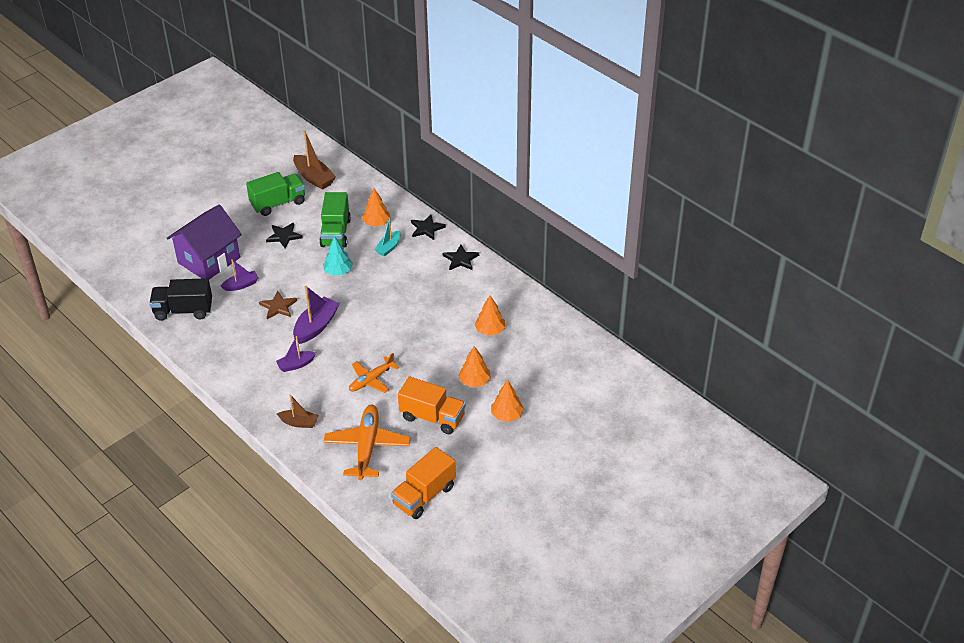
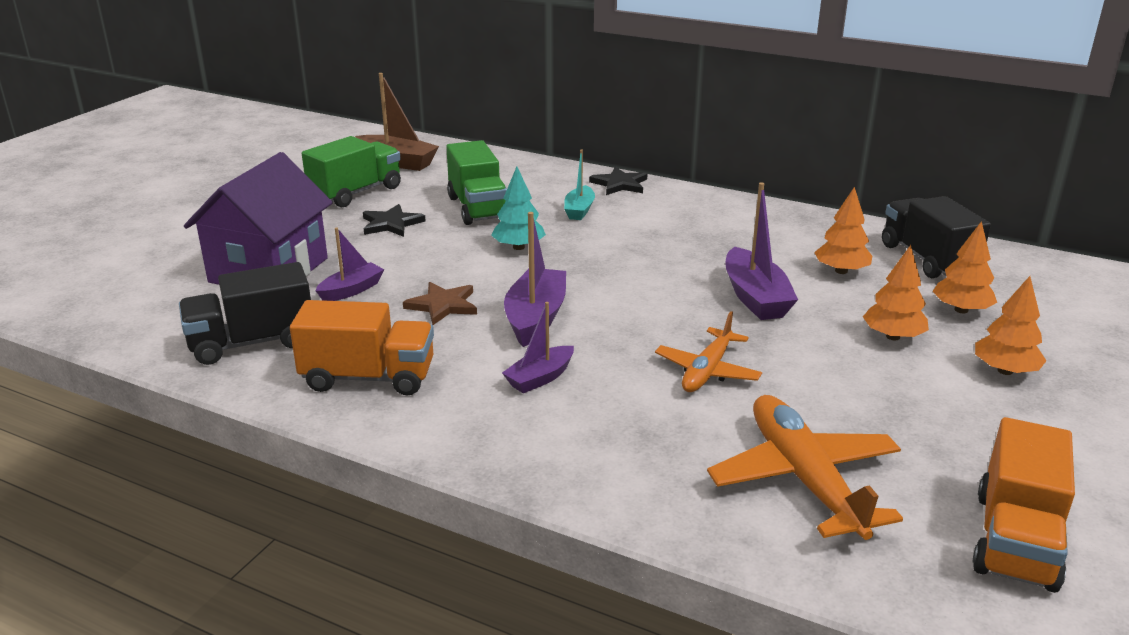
camera: 20 degrees left, 15 degrees down
brown boat [277,395,319,428] -> none
orange tree [362,188,390,227] -> orange tree moved to [932,221,997,313]
orange truck [398,377,466,434] -> orange truck moved to [290,300,434,395]
black star [443,245,479,270] -> none
none -> purple boat [725,182,798,320]
none -> black truck [882,196,991,278]

